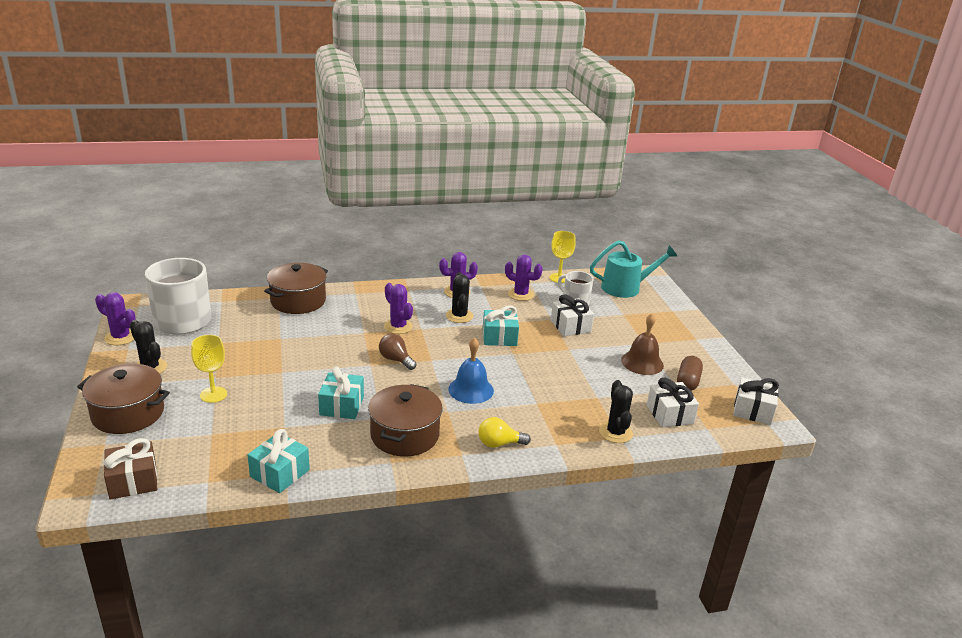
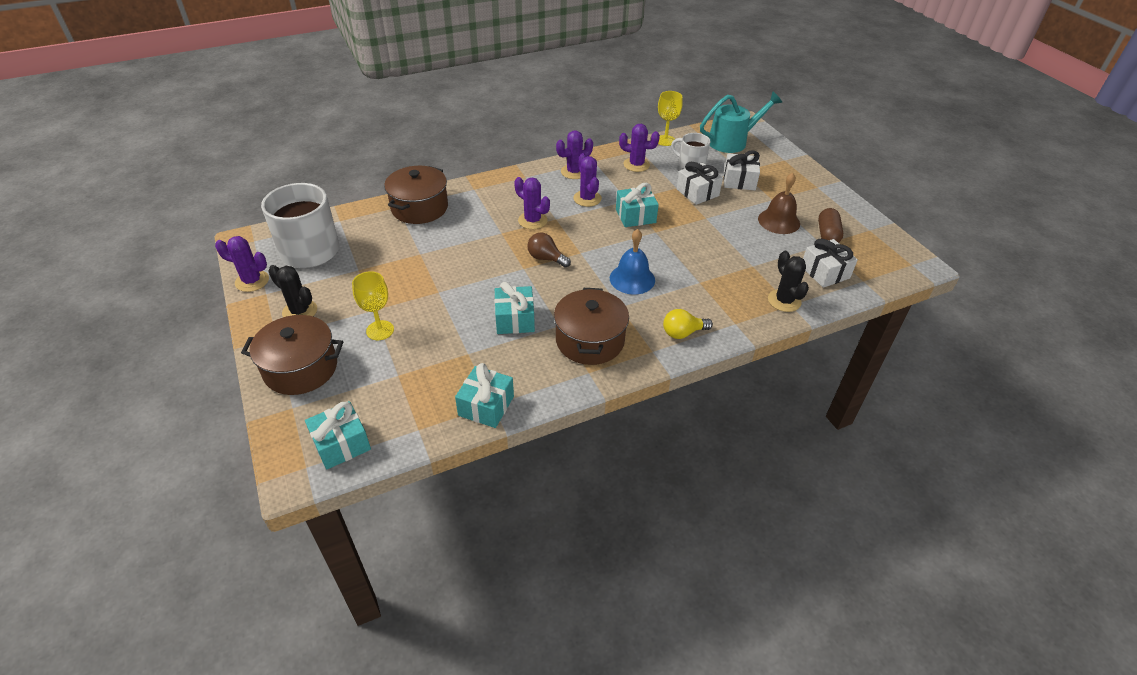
camera: 10 degrees left, 15 degrees up
brown gift [104,438,157,500] -> turquoise gift [305,401,371,470]
black cactus [446,272,473,323] -> purple cactus [573,153,602,207]
white gift [733,377,779,425] -> white gift moved to [724,150,760,190]

